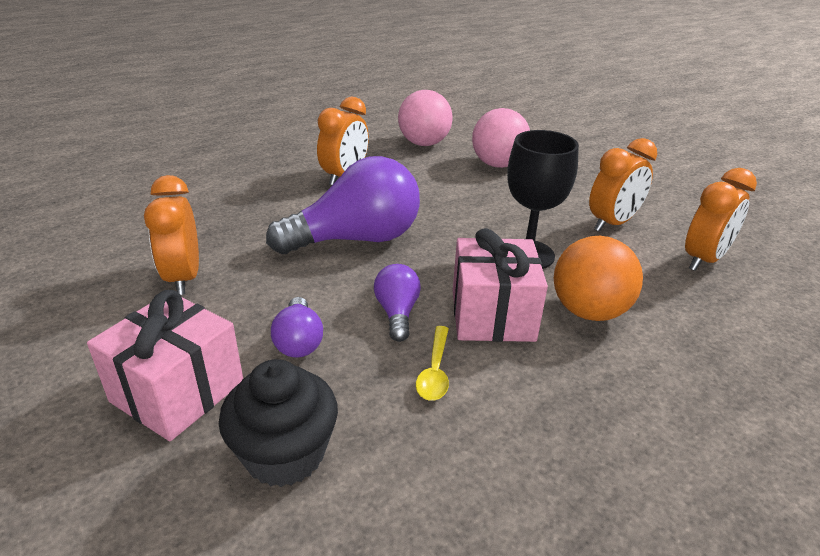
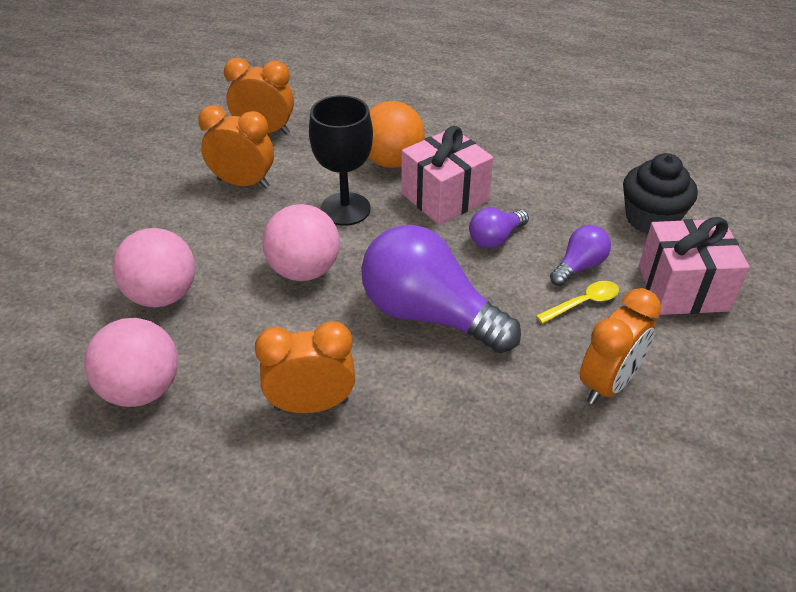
camera: 125 degrees left, 10 degrees up
yellow spoon [416,326,449,401] -> yellow spoon moved to [536,281,619,323]
none -> pink ball [262,204,340,281]

